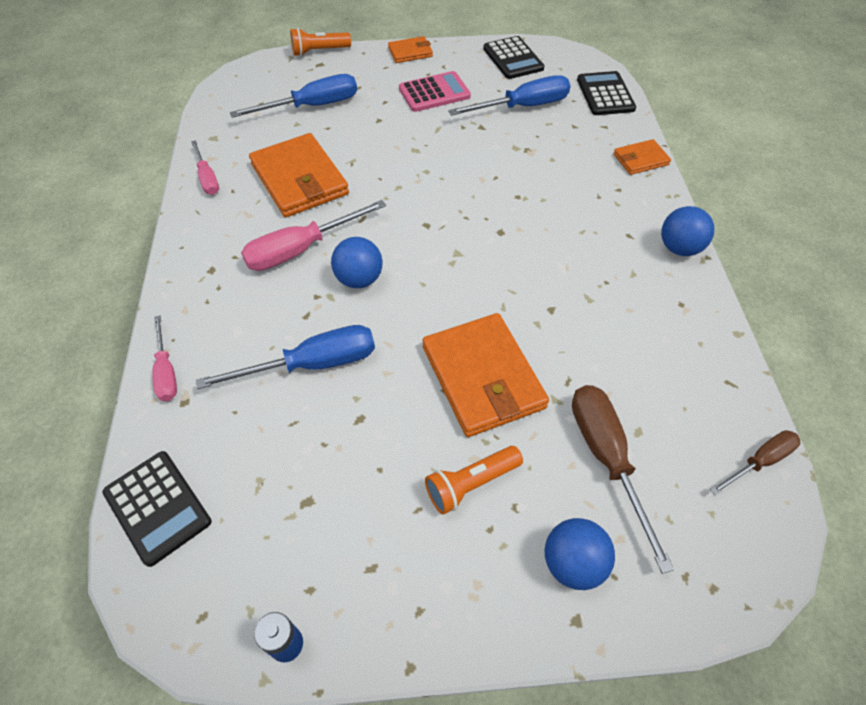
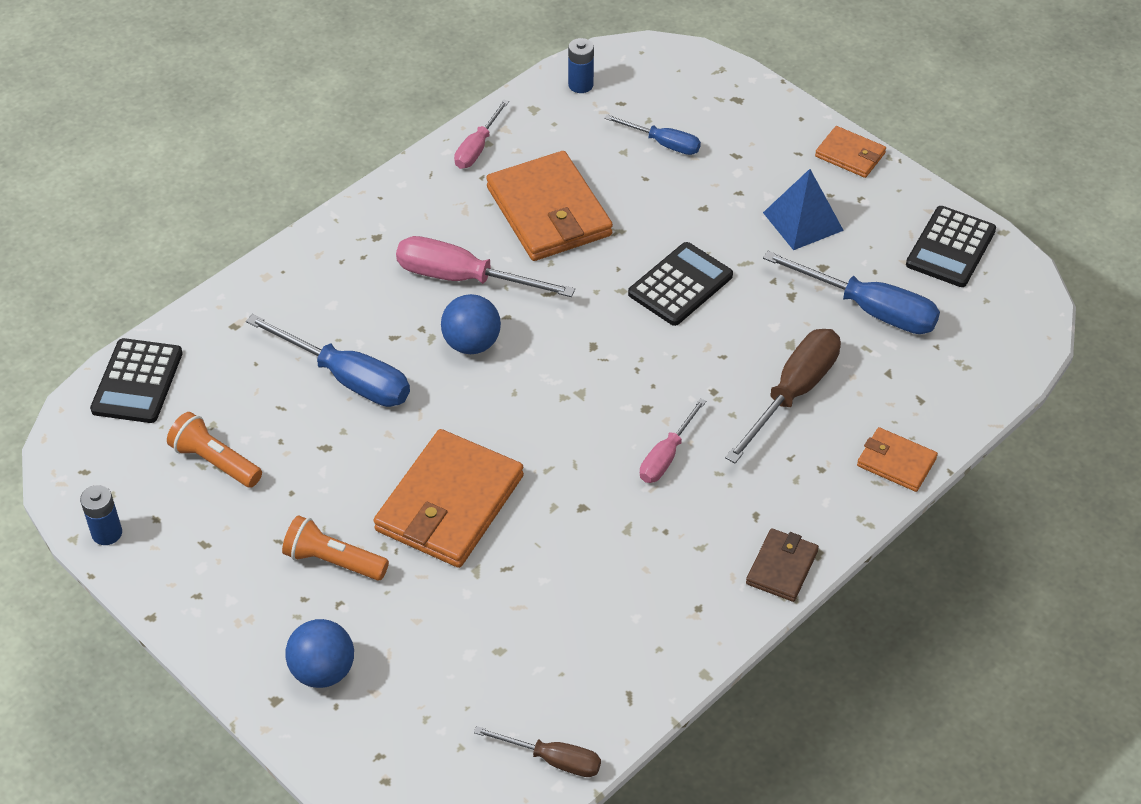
camera: 50 degrees right, 5 degrees down
pink screwdriver [152,316,177,401] -> pink screwdriver moved to [640,398,706,483]
blue screwdriver [230,74,357,118] -> blue screwdriver [604,114,701,155], size x0.59
orange wallet [249,133,349,217] -> orange wallet turned 45 degrees counterclockwise [486,151,613,261]
orange flashlight [290,28,351,56] -> orange flashlight moved to [167,412,262,488]
pink calculator [399,71,471,112] -> blue pyramid [763,169,844,250]
brown screwdriver [572,385,674,574] -> brown screwdriver moved to [725,329,841,463]
black calculator [577,71,636,115] -> black calculator moved to [628,242,733,326]
blue ball [661,206,714,256] -> brown wallet [746,528,819,602]
none -> blue battery [568,38,594,93]

